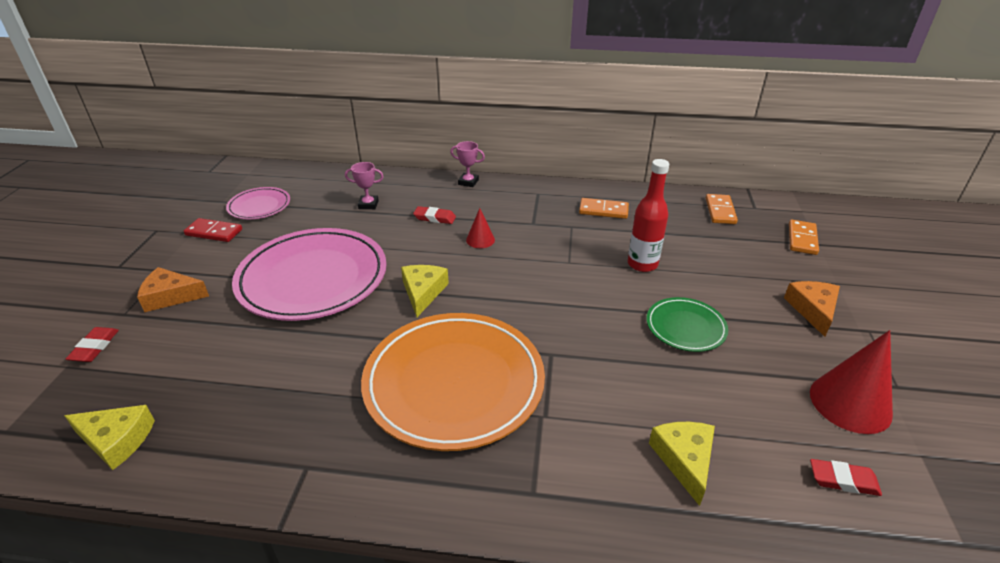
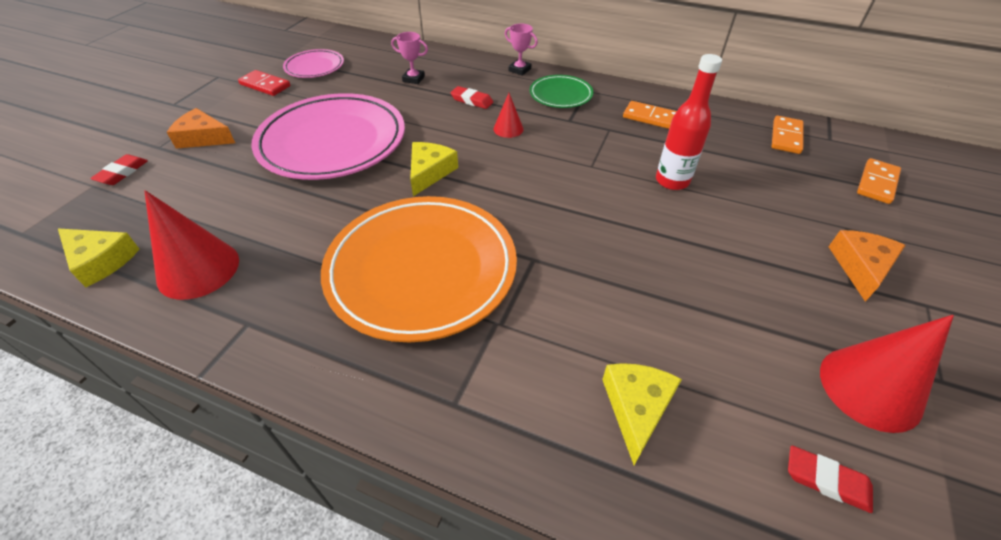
camera: 15 degrees right, 10 degrees up
green plate [646,297,728,352] -> green plate moved to [530,75,594,108]
none -> red cone [144,190,239,300]

